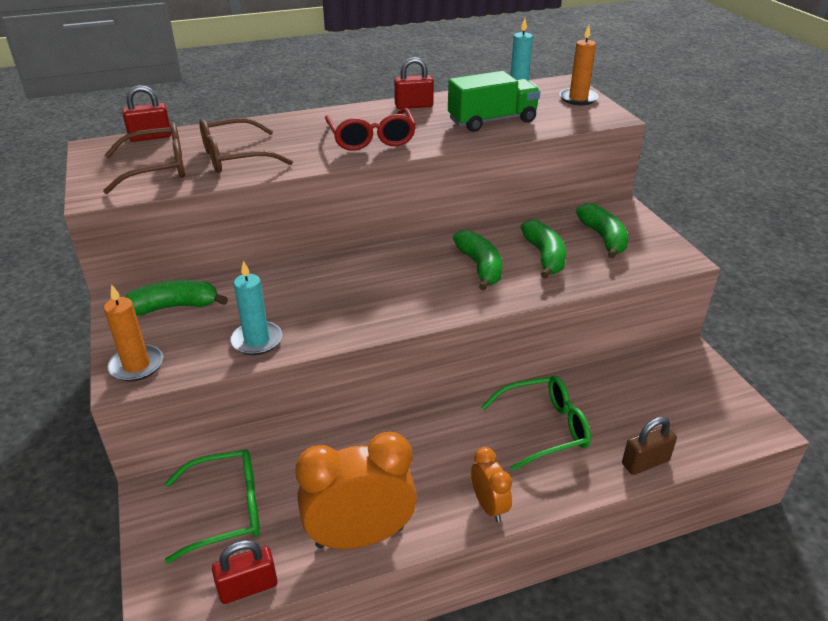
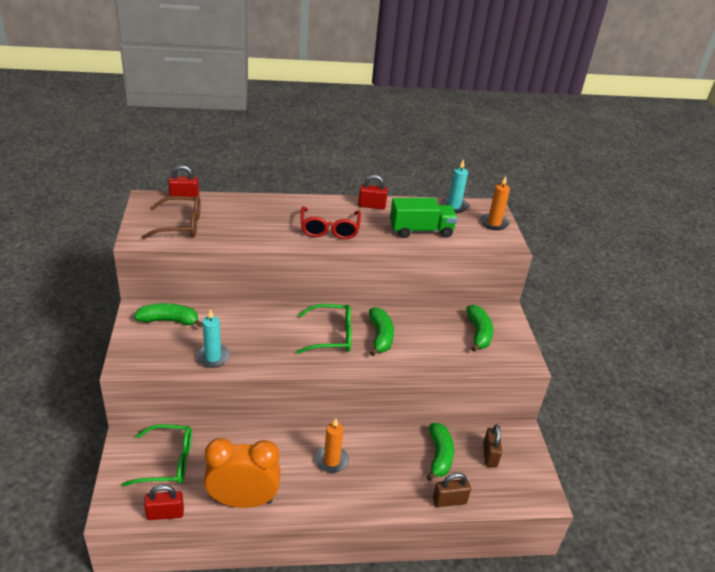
camera: 10 degrees right, 0 degrees up
orange candle [104,284,163,381] -> orange candle moved to [315,419,349,473]
brown glasses [199,118,293,173] -> none
orange clock [471,447,512,522] -> none
green glasses [481,376,591,471] -> green glasses moved to [296,304,352,354]
green banana [520,219,566,279] -> green banana moved to [426,423,454,481]
none -> brown padlock [483,424,502,468]

